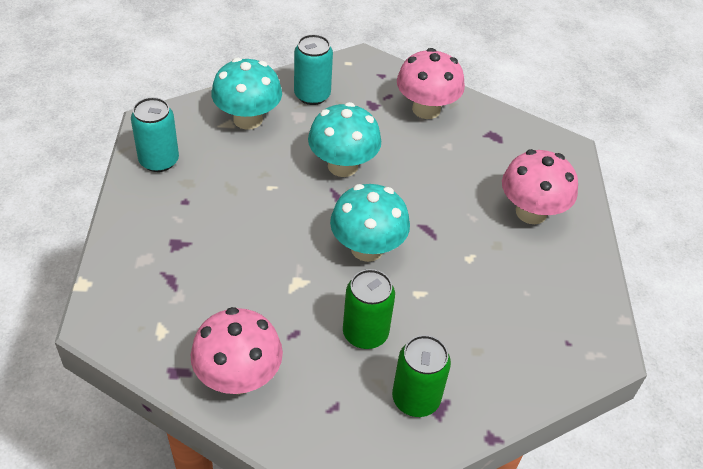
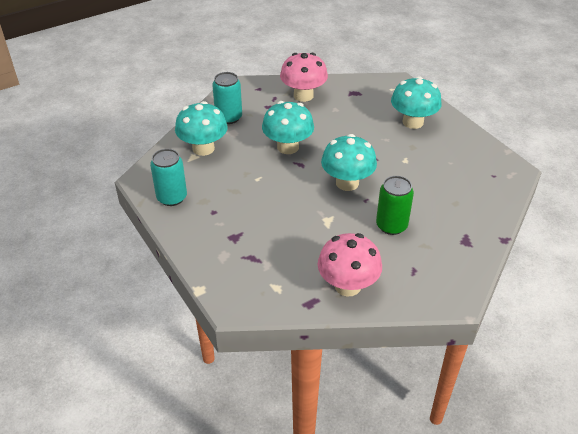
camera: 30 degrees left, 5 degrees down
green can [392,335,451,417] -> none
pink mushroom [502,149,578,224] -> turquoise mushroom [391,76,442,129]

